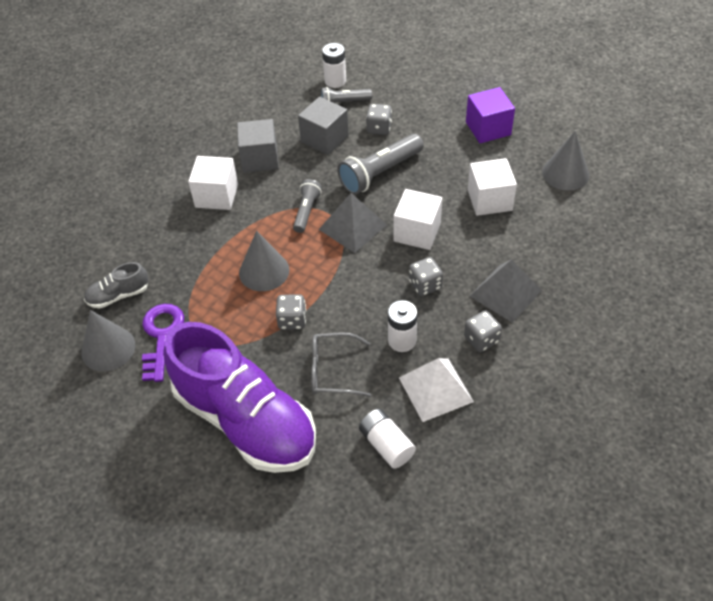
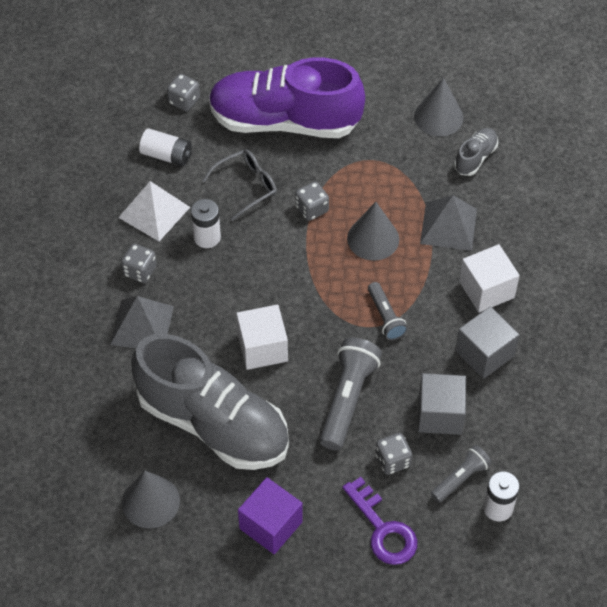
camera: 145 degrees right, 5 degrees up
purple key [142,304,184,382] -> purple key moved to [343,477,417,565]
grey pyramid [319,193,387,253] -> grey pyramid moved to [420,195,477,251]
grey dice [409,257,443,296] -> grey dice moved to [167,74,200,111]
white cube [468,158,517,216] -> grey shoe [131,334,289,470]

